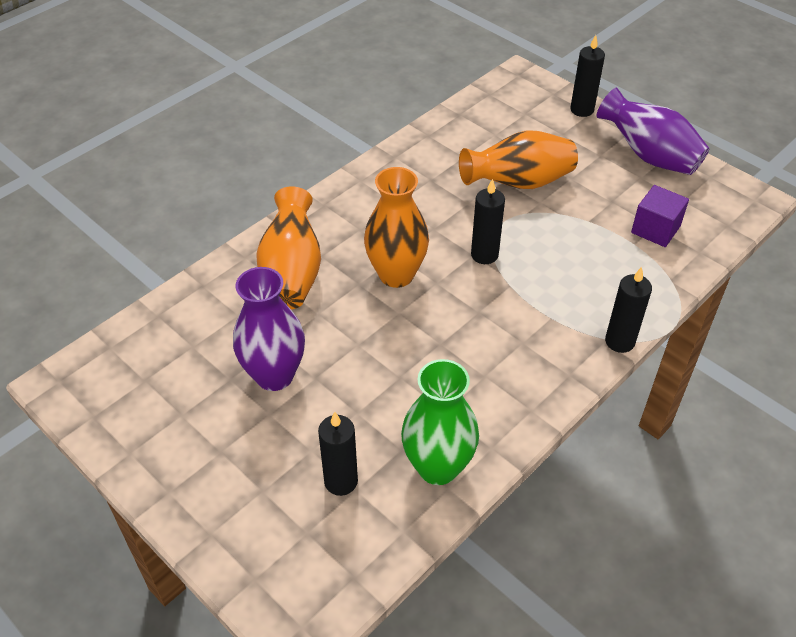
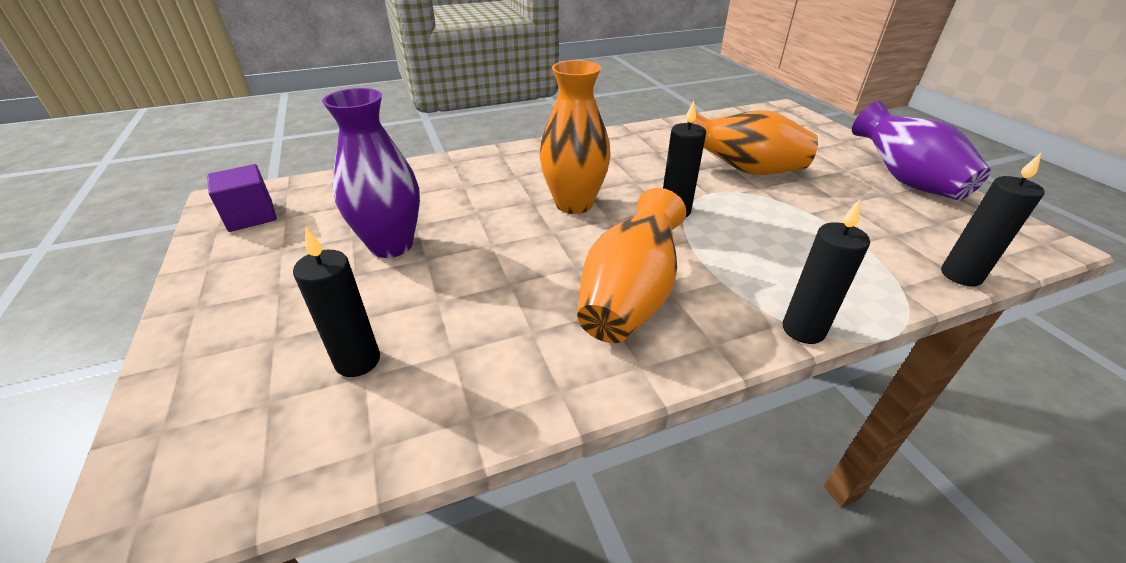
camera: 25 degrees right, 10 degrees down
orange vase [256,187,321,310] -> orange vase moved to [577,188,686,343]
green vase [401,359,479,485] -> none
black candle [570,35,605,117] -> black candle moved to [941,153,1045,286]
purple cube [631,185,689,247] -> purple cube moved to [207,164,277,232]

